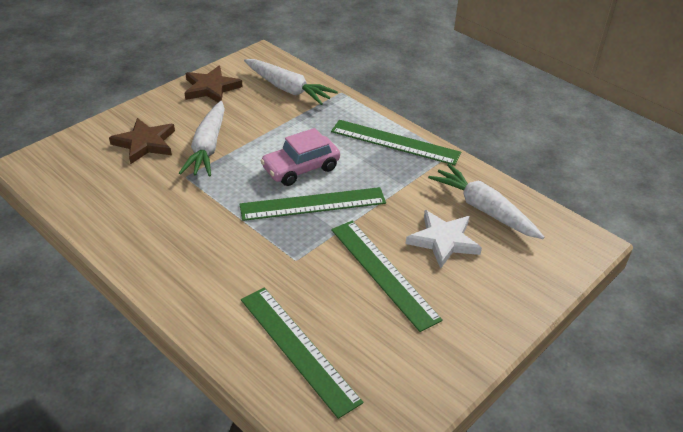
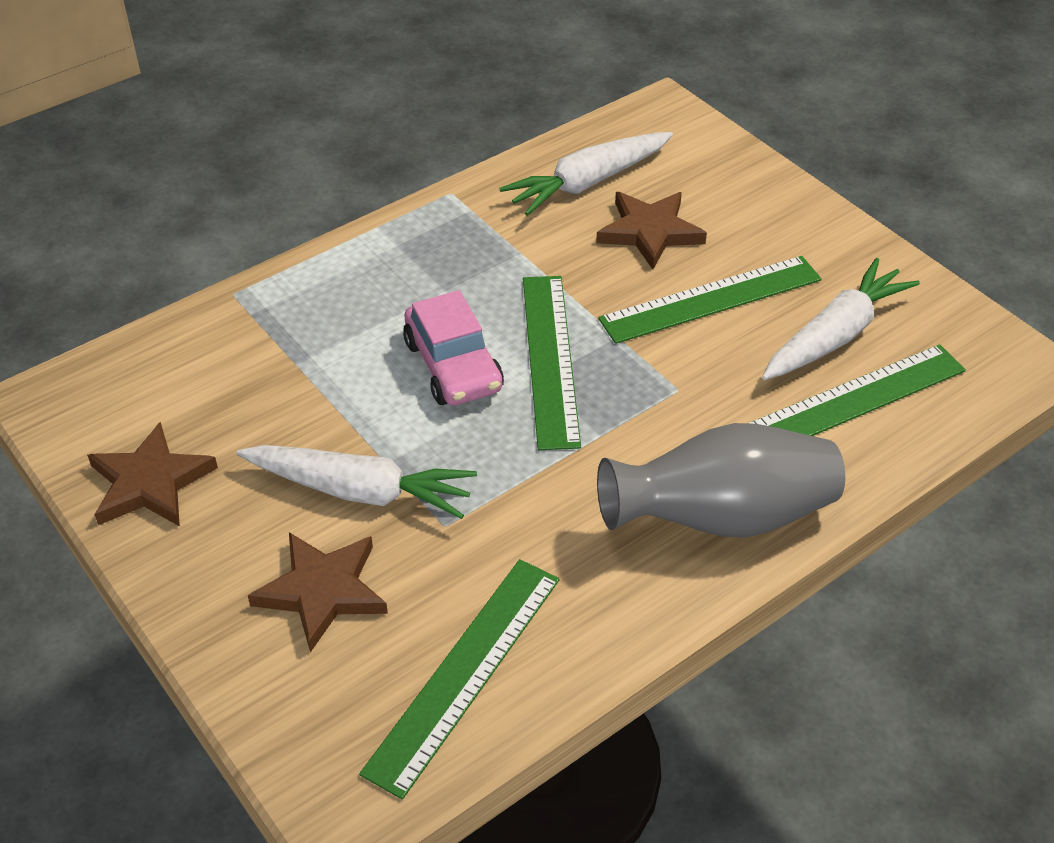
camera: 80 degrees left, 5 degrees up
white carrot [244,59,338,105] -> white carrot moved to [762,258,920,380]
green ruler [331,120,461,165] -> green ruler moved to [359,559,560,800]
white star [406,210,482,269] -> brown star [596,192,707,269]
none -> grey vase [597,423,845,537]

